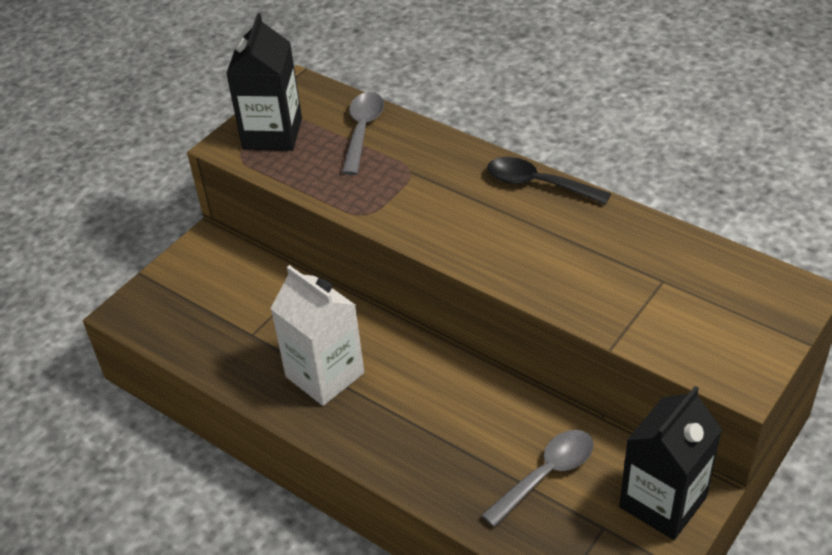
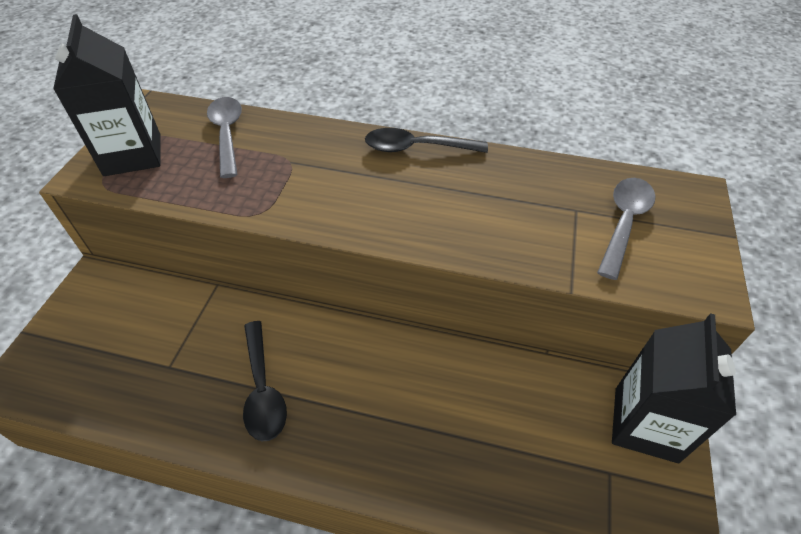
camera: 25 degrees left, 5 degrees up
white carton [271,265,364,406] -> black spoon [243,321,287,441]
grey spoon [482,430,594,527] -> grey spoon moved to [597,178,656,280]

